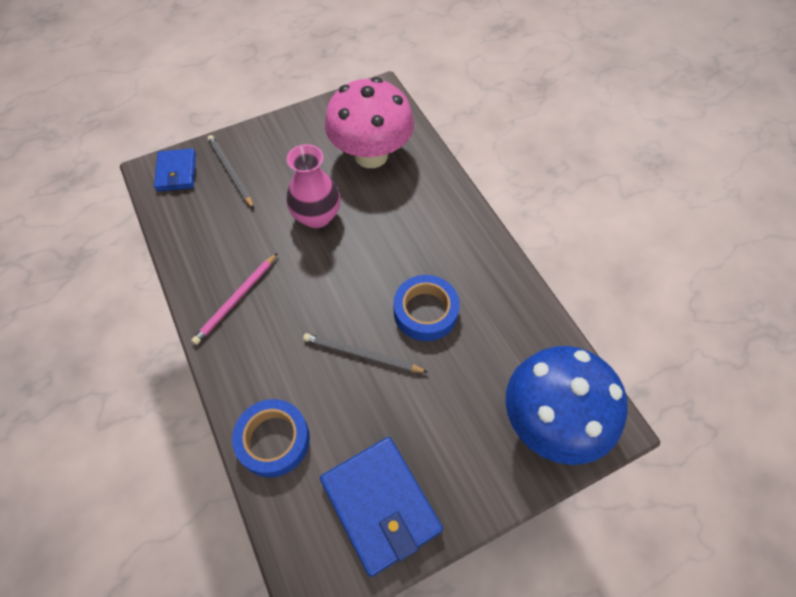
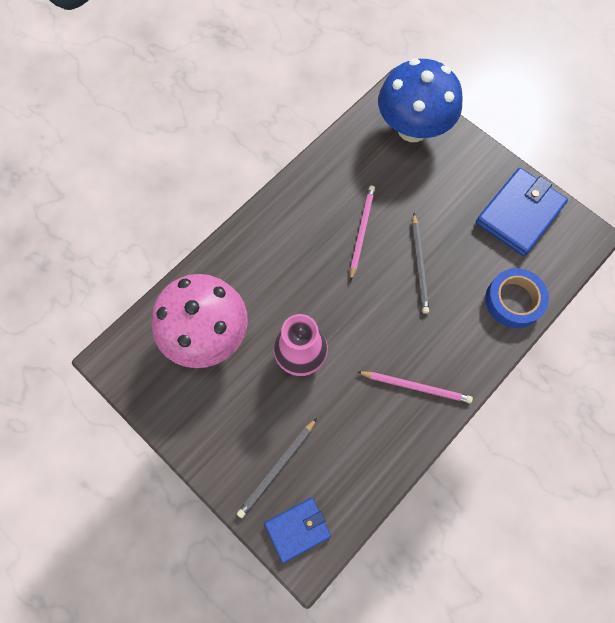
camera: 110 degrees left, 10 degrees up
blue tape [394,275,460,341] -> pink pencil [350,186,375,281]

